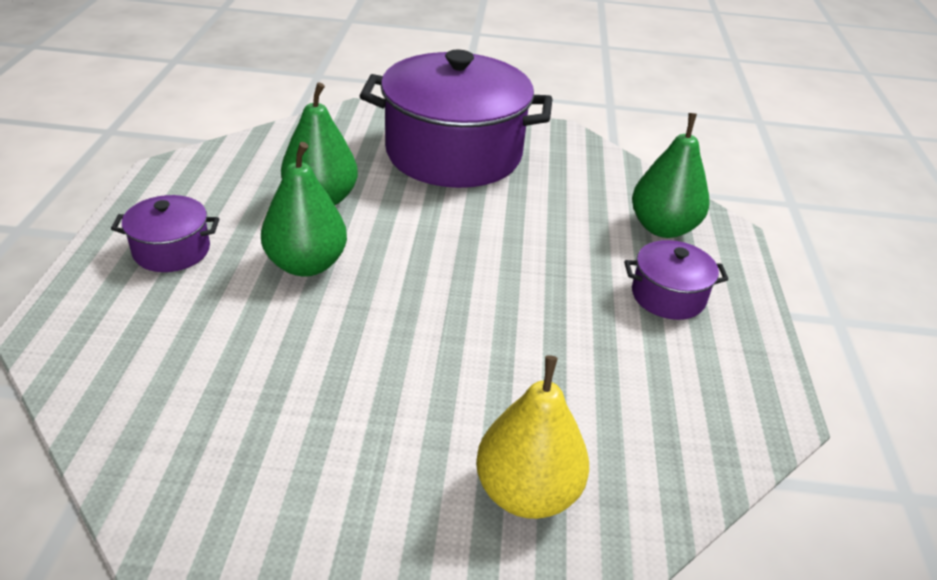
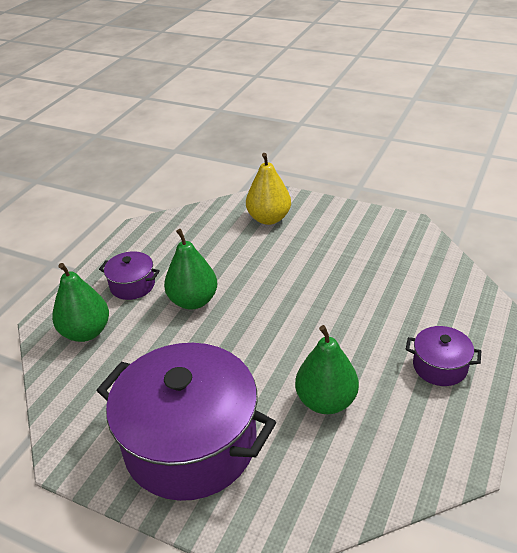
camera: 155 degrees left, 0 degrees up
green pear [261,142,347,277] -> green pear moved to [164,229,217,310]

